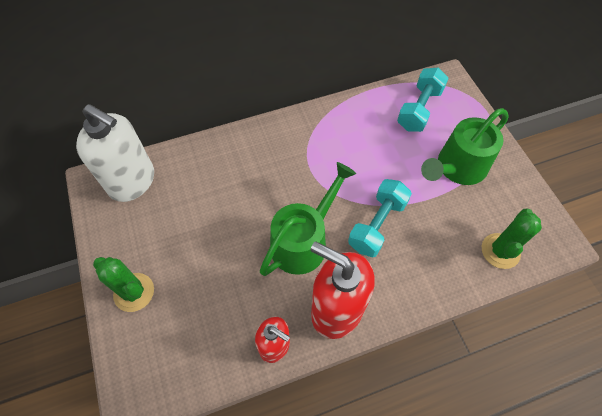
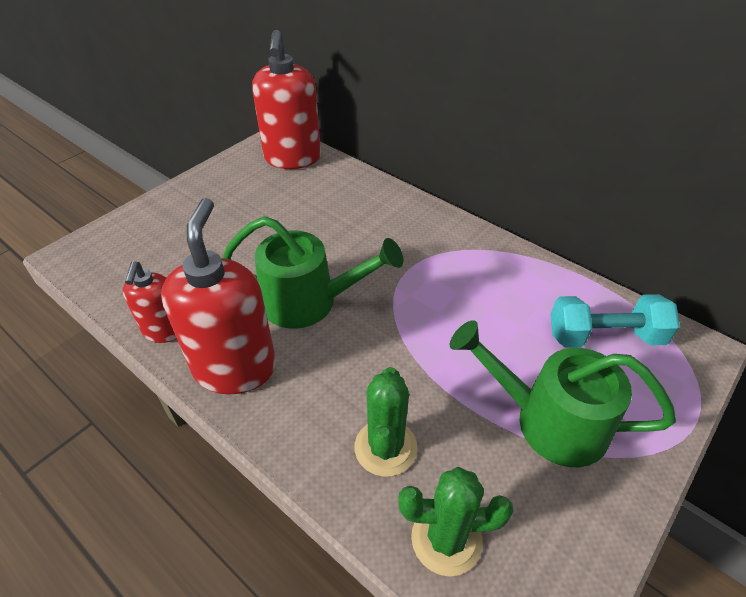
camera: 60 degrees right, 15 degrees down
white soap dispenser [76,104,154,202] -> red soap dispenser [252,30,321,169]
green cactus [93,257,154,312] -> green cactus moved to [355,367,417,477]
turquoise dumbbell [348,179,412,257] -> none

